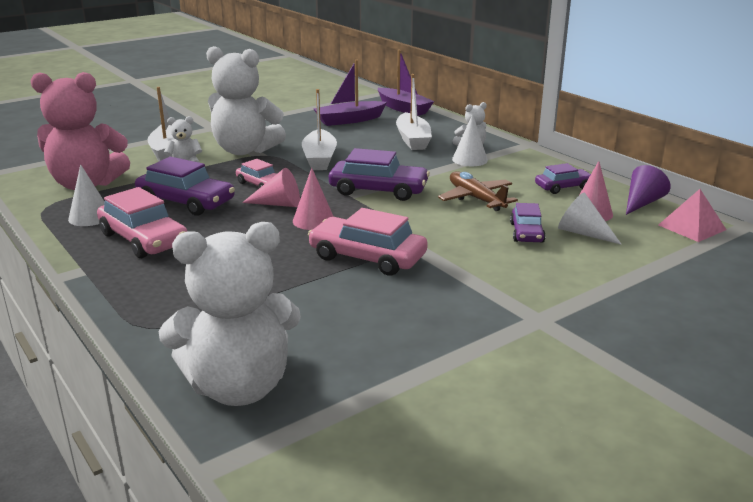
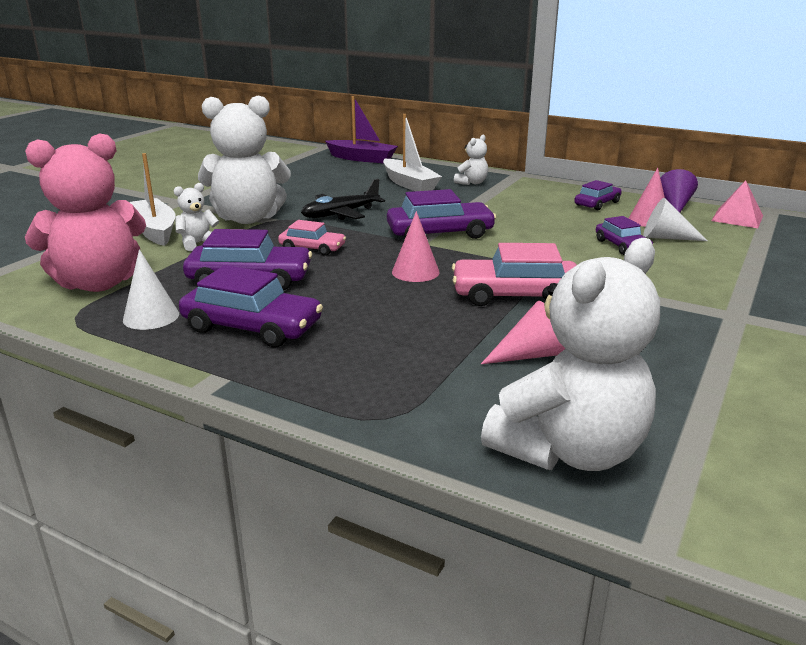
camera: 25 degrees left, 0 degrees up
pink car [97,187,187,258] -> purple car [179,265,323,347]
pink cone [242,168,300,207] -> pink cone moved to [481,301,566,364]
white boat [302,89,337,170] -> black plane [301,179,385,220]
purple boat [313,60,387,126] -> none
brown plane [438,171,518,211] -> none
white cone [452,114,488,166] -> none

